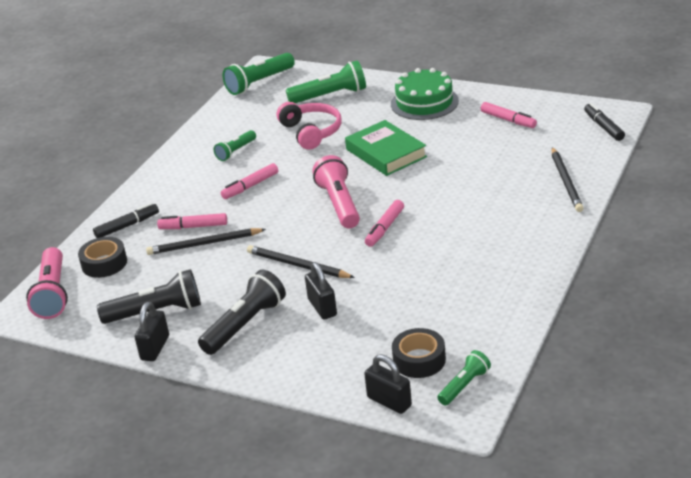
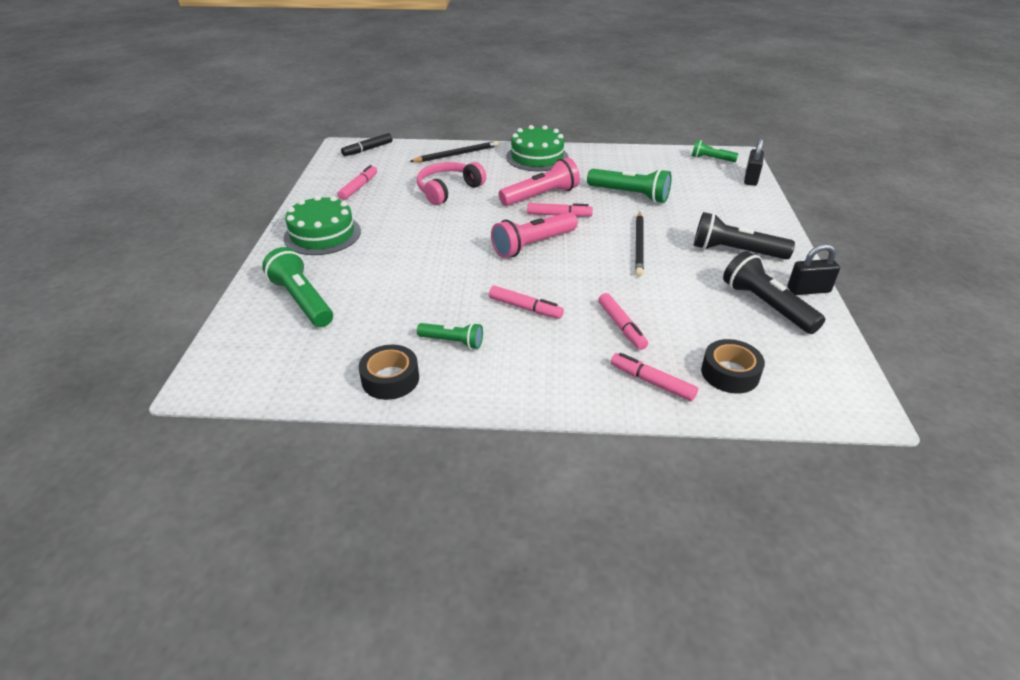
camera: 115 degrees left, 5 degrees up
pink flashlight [26,247,68,319] -> pink flashlight moved to [499,158,580,206]
black marker [93,203,159,238] -> pink marker [611,353,698,401]
black pencil [146,228,266,255] -> none
green flashlight [223,53,295,95] -> green flashlight moved to [587,169,672,203]
pink headphones [277,102,342,150] -> pink headphones moved to [417,162,486,205]
black padlock [305,262,337,320] -> none
green book [345,120,427,176] -> none
black tape [392,328,446,378] -> black tape moved to [359,345,419,400]
none -> green cake [506,125,569,171]

